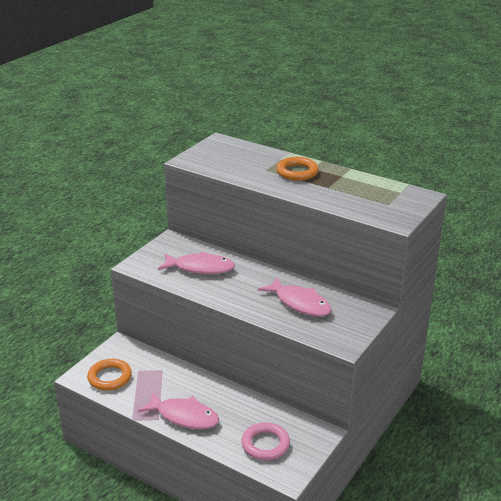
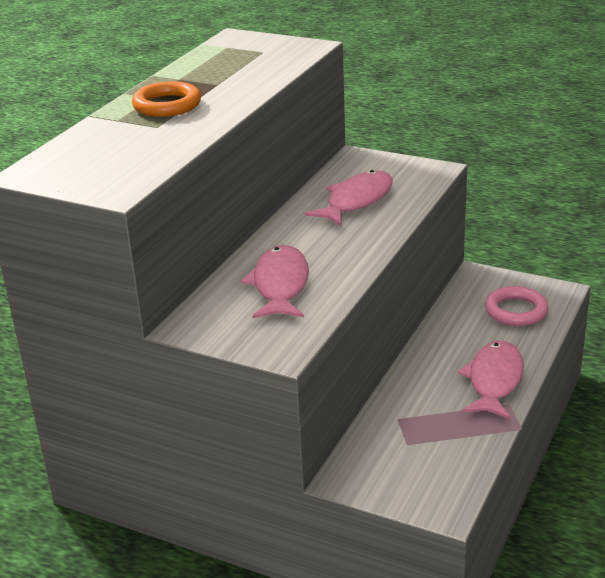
camera: 95 degrees left, 0 degrees up
orange ring [87,359,132,391] -> none

